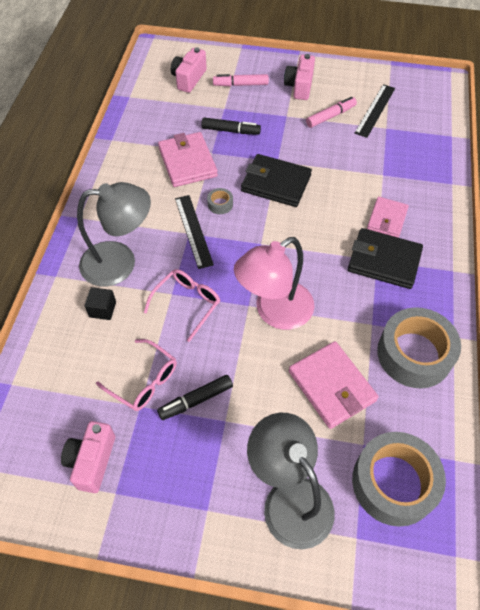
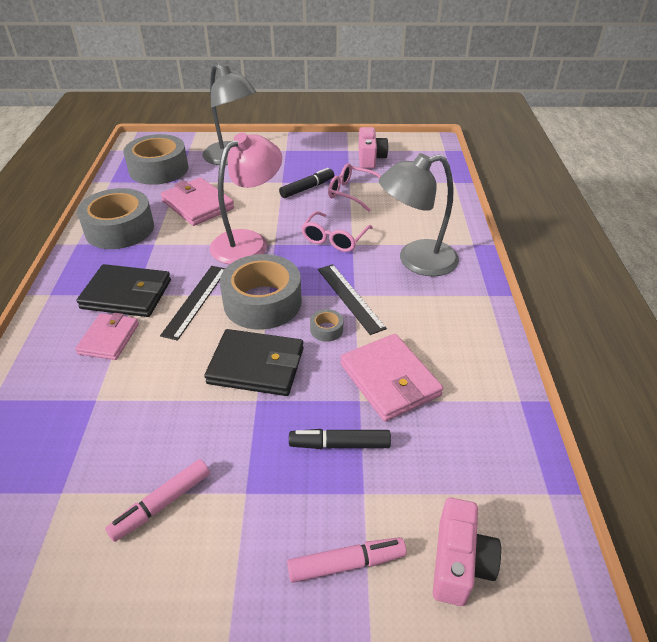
camera: 170 degrees right, 15 degrees down
black cube [85,287,116,320] -> none
pink camera [284,54,315,100] -> none
black ruler [355,84,395,138] -> black ruler moved to [160,266,226,341]
none -> grey tape [220,254,302,330]

